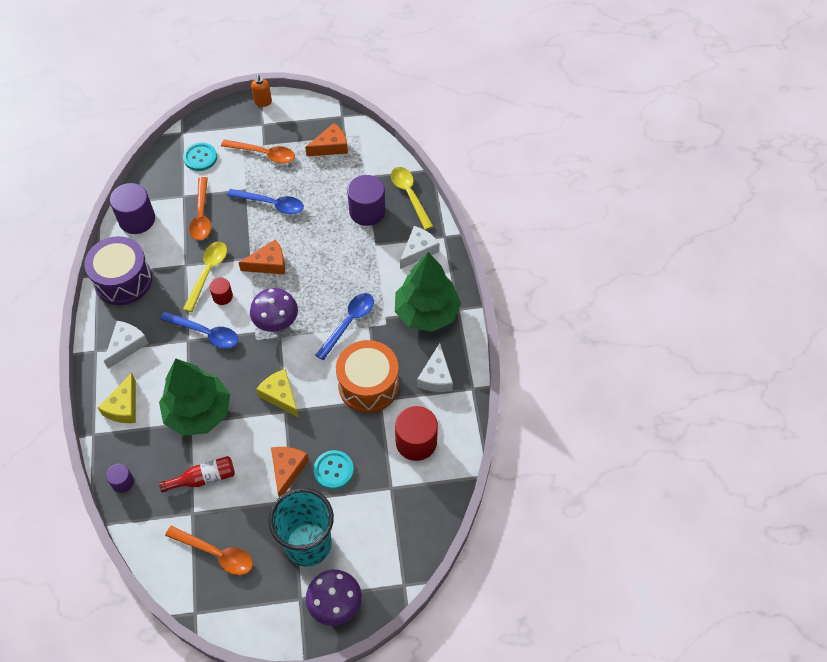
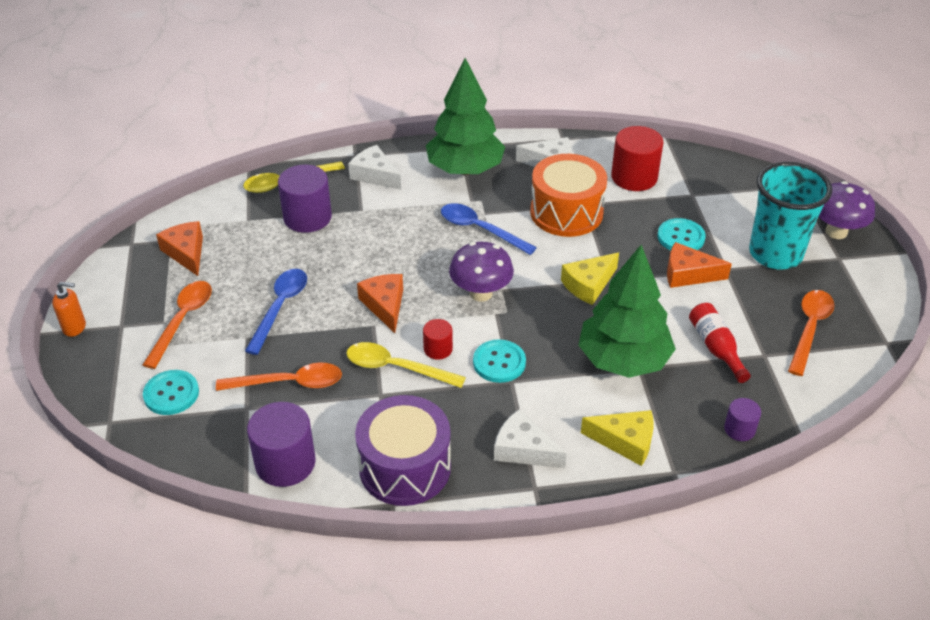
camera: 90 degrees left, 15 degrees down
blue spoon [160,311,238,348] -> turquoise button [473,339,526,383]

